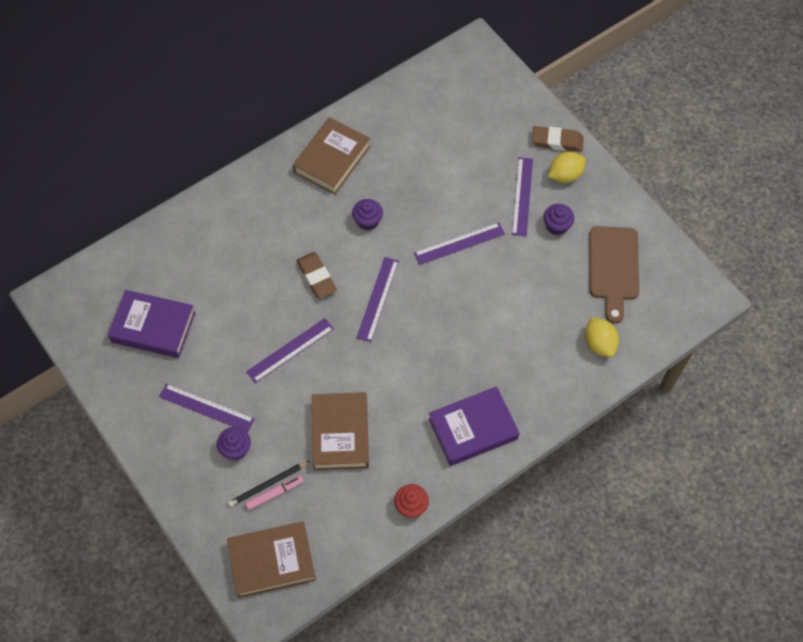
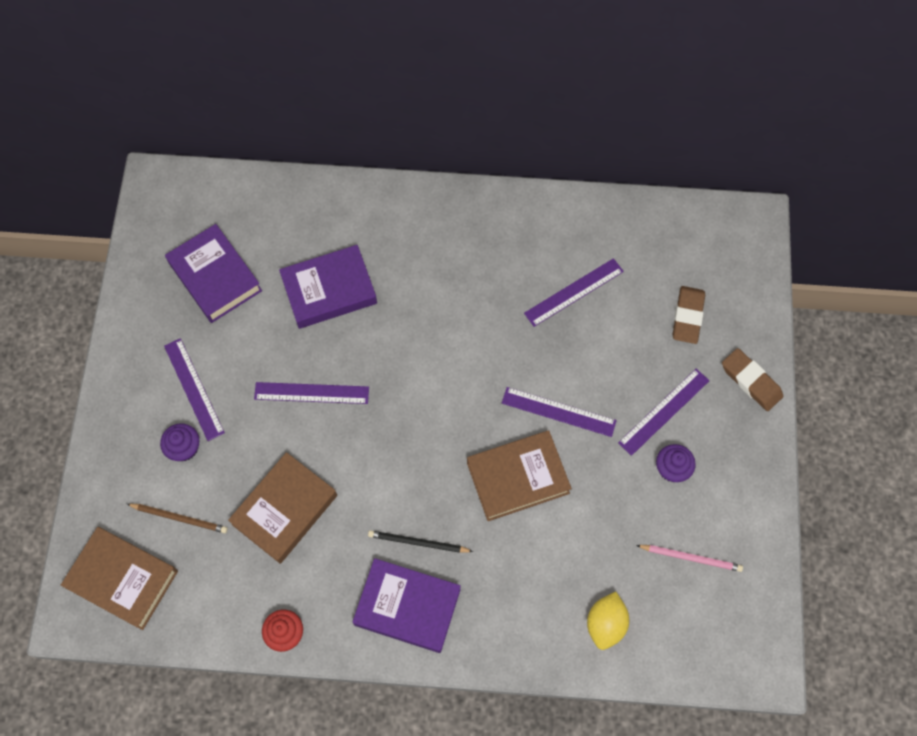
camera: 40 degrees right, 5 degrees up
black pencil [228,461,309,507] -> black pencil moved to [368,530,474,553]
pink marker [245,475,303,510] -> brown pencil [127,504,228,533]
brown book [293,117,371,195] -> brown book moved to [467,431,572,521]
brown eraser [296,252,337,298] -> brown eraser moved to [672,286,705,344]
purple cupcake [352,199,383,230] -> none
purple ruler [356,257,399,342] -> purple ruler moved to [524,258,624,327]
yellow lemon [548,152,586,183] -> none
brown cutting board [589,226,639,324] -> pink pencil [636,545,743,572]
none -> purple book [279,245,377,329]

